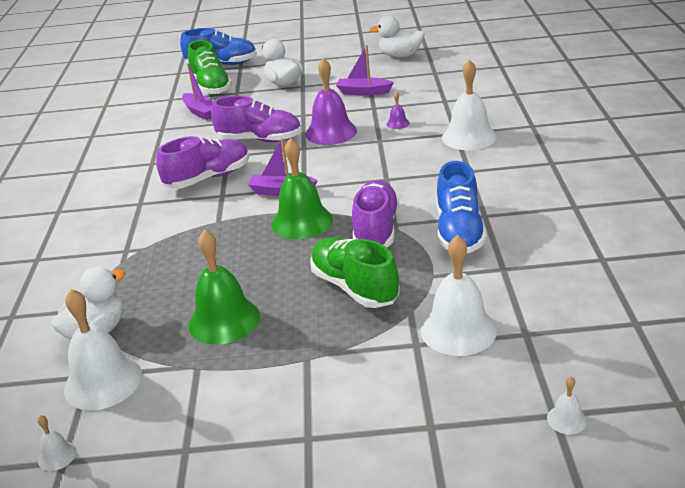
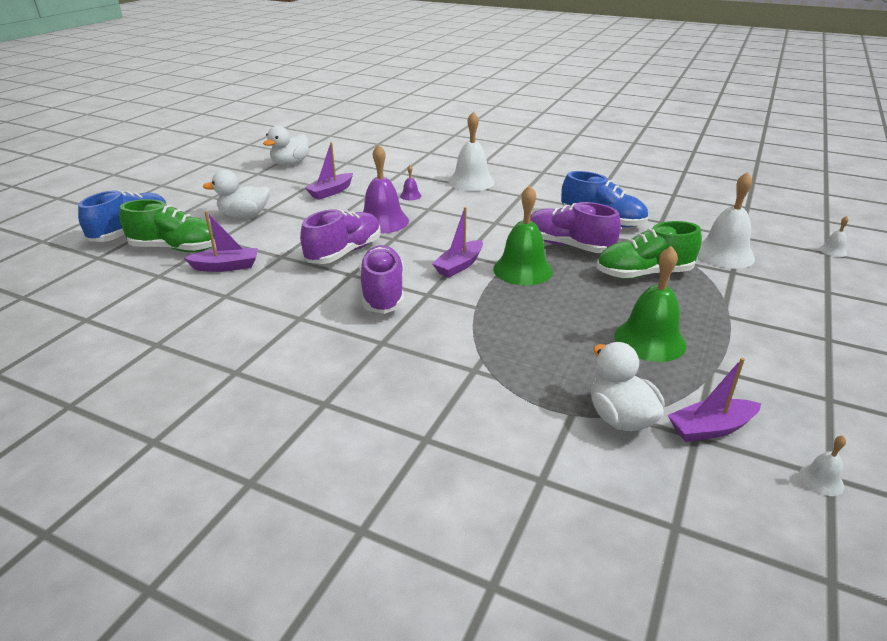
camera: 65 degrees left, 0 degrees up
white bell [64,289,142,410] -> purple boat [668,358,761,442]

